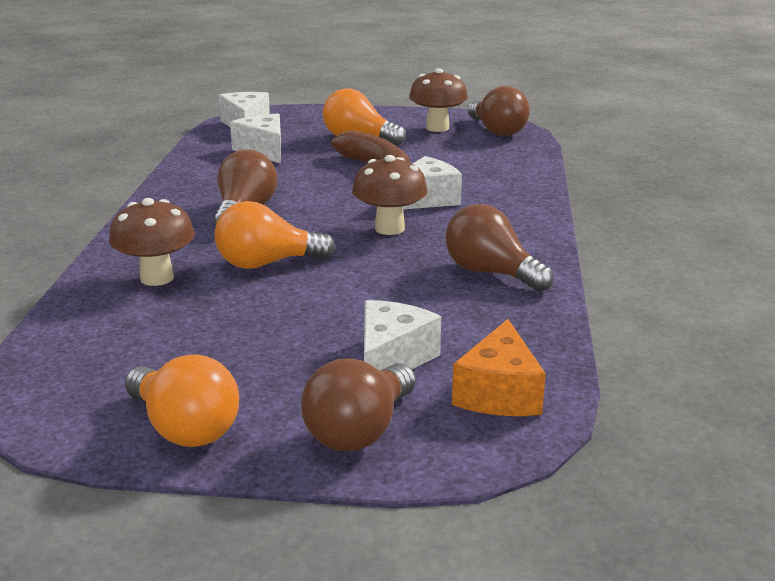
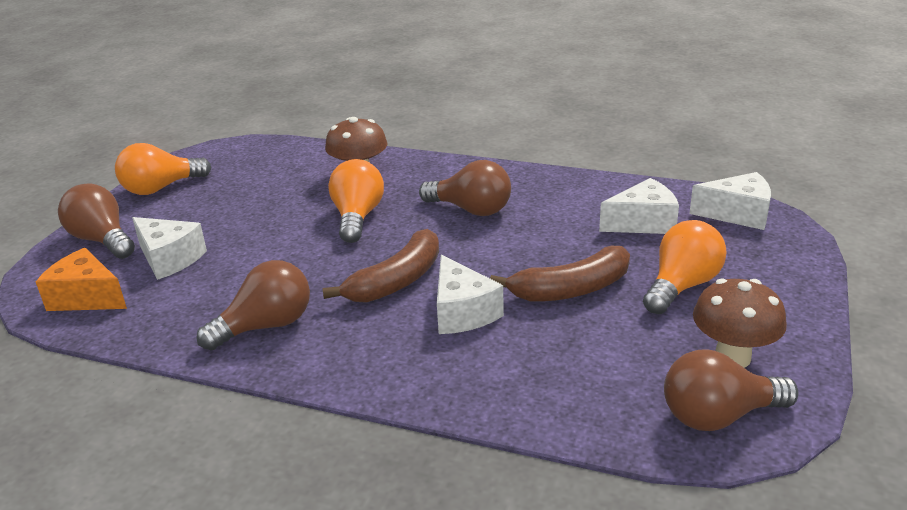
camera: 105 degrees right, 5 degrees up
brown mushroom [352,155,428,235] -> brown banana [322,229,439,303]

